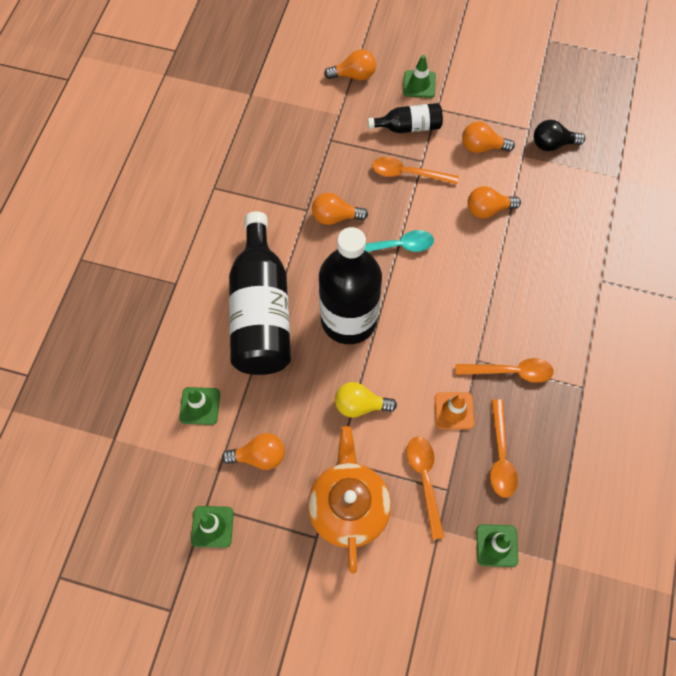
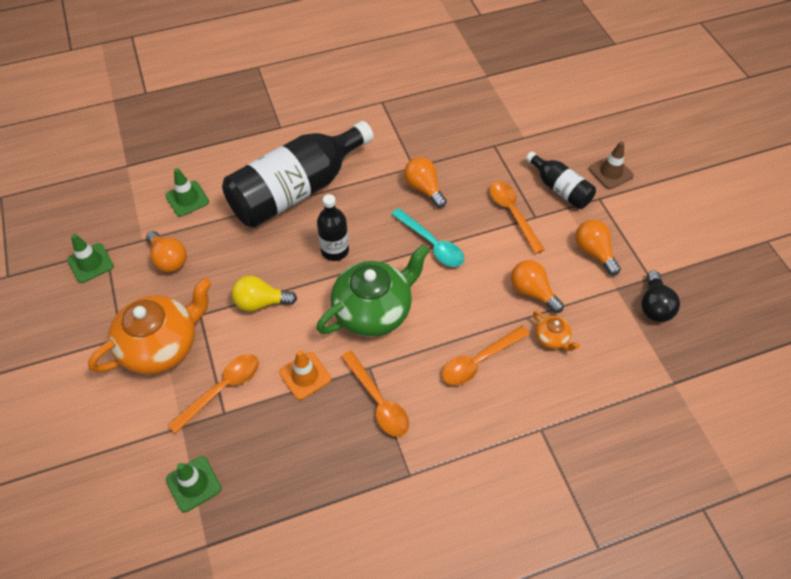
camera: 55 degrees right, 10 degrees down
black bottle [319,227,382,344] -> black bottle [317,194,349,261], size x0.49
orange light bulb [324,49,376,80] -> none
yellow light bulb [335,382,397,418] -> yellow light bulb turned 60 degrees counterclockwise [232,276,297,312]
green traffic cone [403,55,436,98] -> brown traffic cone [589,141,634,189]
orange spoon [490,399,518,498] -> orange spoon moved to [442,326,530,385]
black light bulb [534,120,585,151] -> black light bulb turned 135 degrees counterclockwise [641,271,680,322]
none -> green teapot [316,244,430,337]
none -> orange teapot [533,311,580,351]

